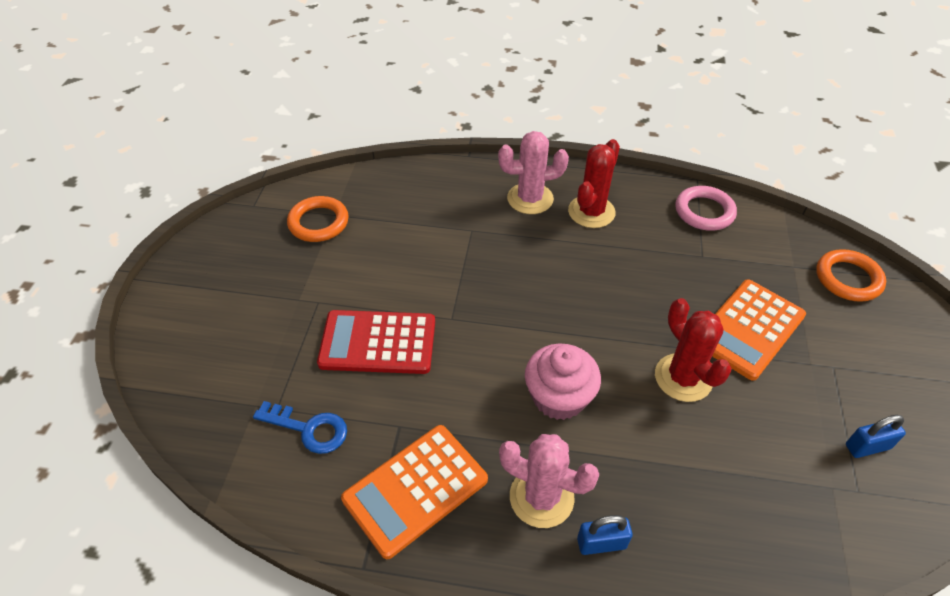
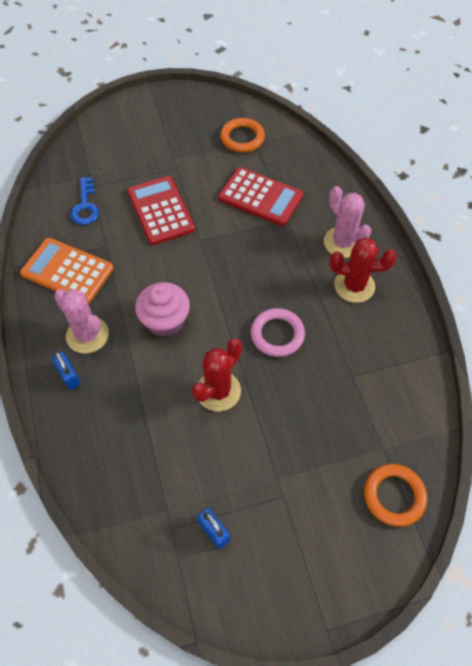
camera: 65 degrees right, 10 degrees up
pink cactus [499,434,599,528] -> pink cactus turned 45 degrees counterclockwise [54,289,109,354]
pink ring [675,186,737,231] -> pink ring moved to [251,308,305,357]
orange calculator [712,279,806,381] -> none
none -> red calculator [218,167,303,226]

